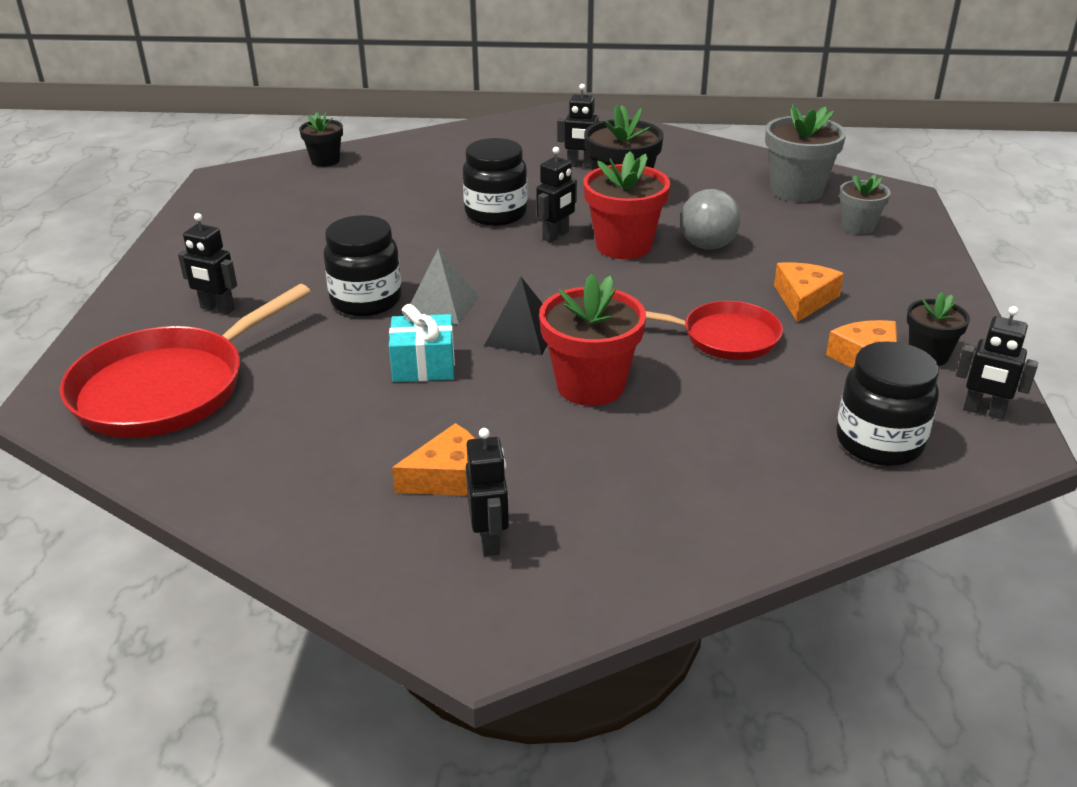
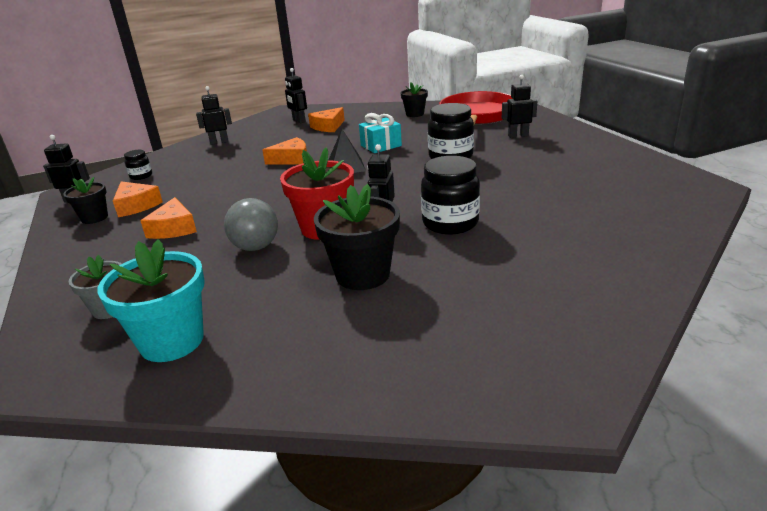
camera: 155 degrees right, 5 degrees down
black flower pot [299,112,343,167] -> black flower pot moved to [400,82,428,117]
grey pyramid [411,249,479,324] -> none
red flower pot [539,273,646,406] -> orange cheese [262,137,307,165]
black robot [557,84,601,168] -> black robot moved to [196,86,232,145]
red pan [646,301,783,360] -> none
grey flower pot [765,104,846,202] -> turquoise flower pot [97,239,205,362]
black jar [836,341,939,466] -> black jar [124,150,152,180], size x0.51

